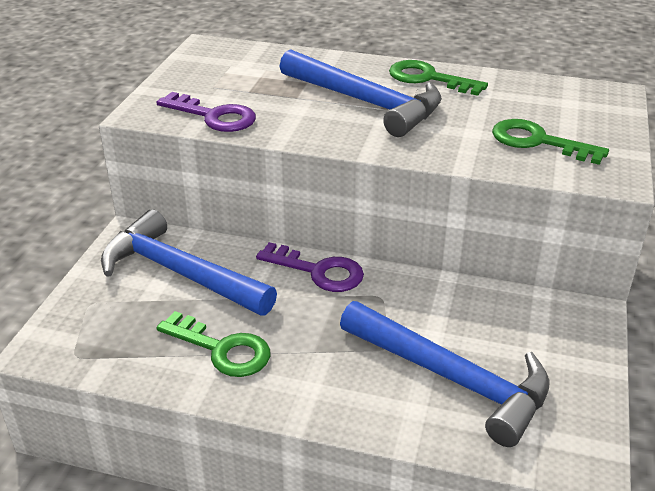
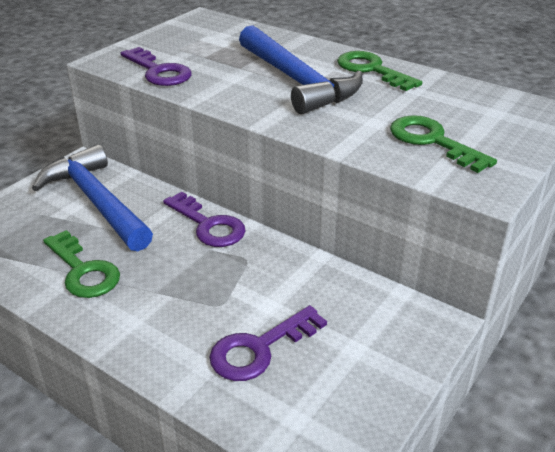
camera: 20 degrees right, 0 degrees up
blue hammer [340,301,550,447] -> purple key [210,305,327,381]

